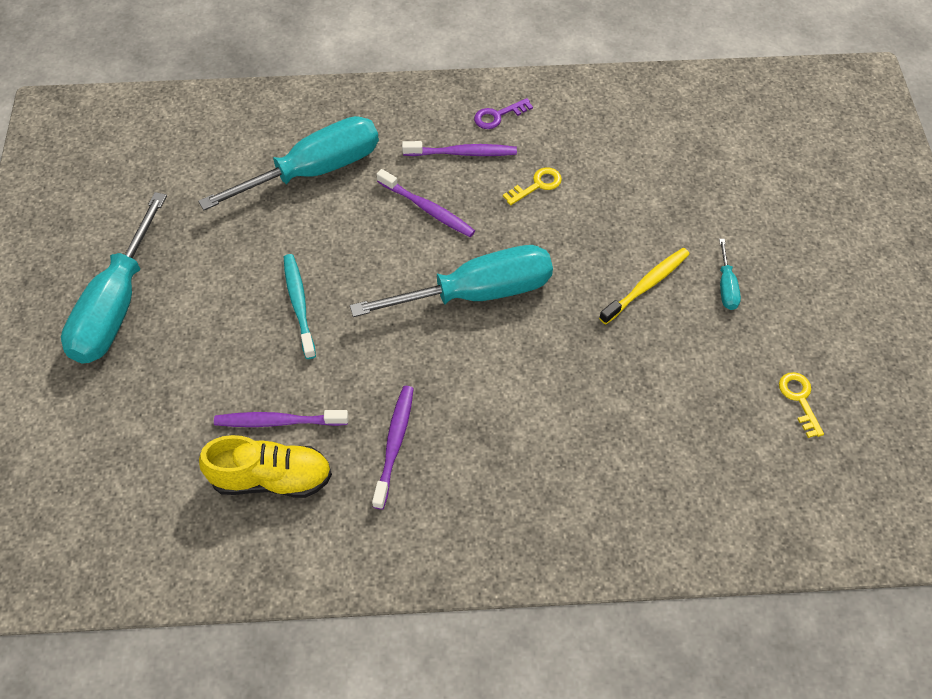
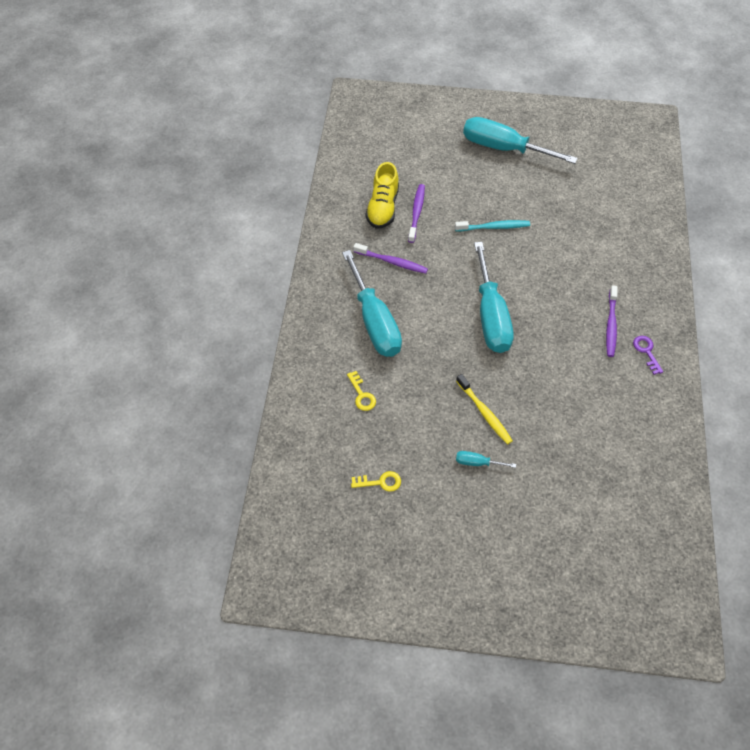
camera: 100 degrees right, 0 degrees up
turquoise screwdriver [198,116,379,210] -> turquoise screwdriver moved to [342,250,402,357]
purple toothbrush [377,169,475,237] -> none
yellow key [503,167,562,205] -> yellow key moved to [347,371,376,411]

